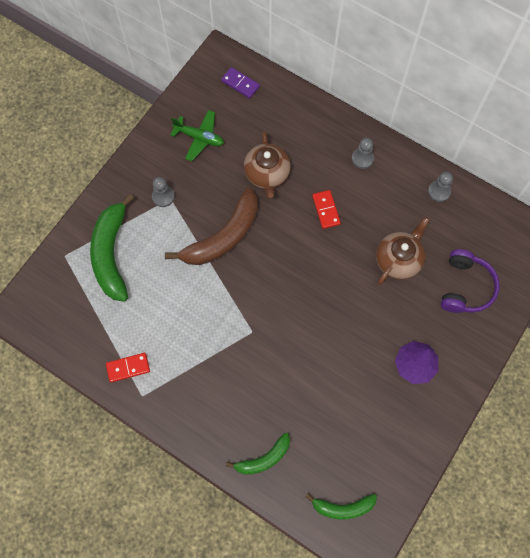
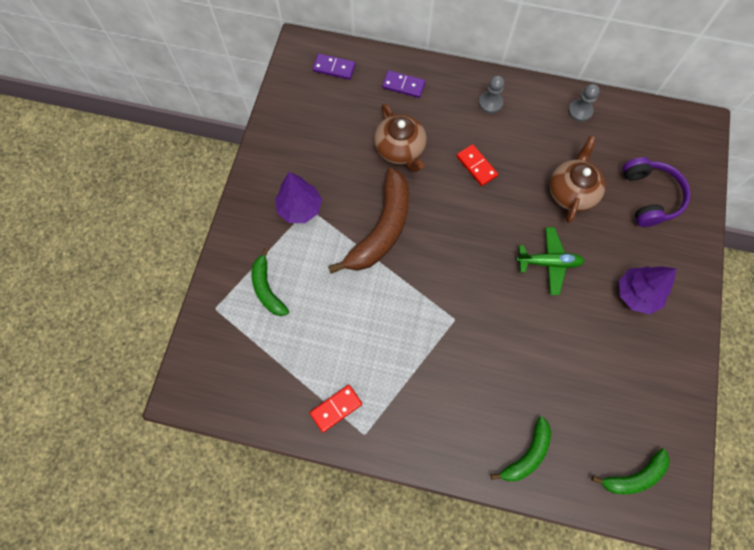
camera: 20 degrees left, 0 degrees up
green banana [90,194,134,302] -> green banana [252,247,289,316], size x0.56
grey pawn [152,177,175,207] -> purple tree [275,172,322,223]
green plane [170,110,224,161] -> green plane moved to [516,227,584,295]
none -> purple domino [382,70,426,98]

